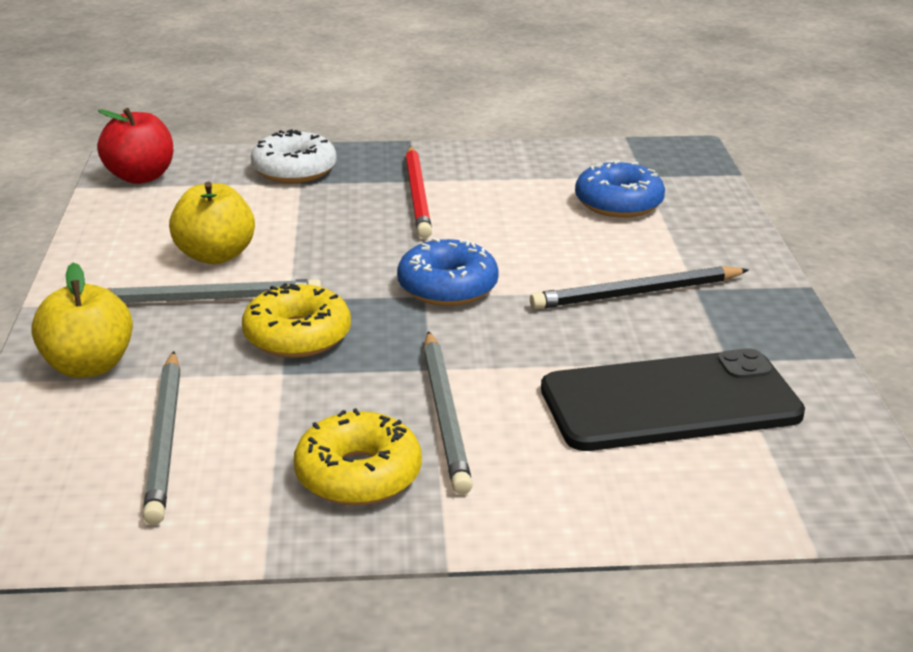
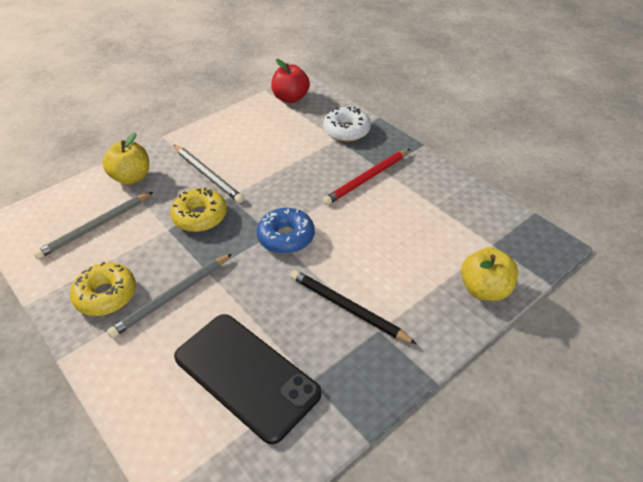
camera: 55 degrees right, 15 degrees up
yellow apple [169,182,255,264] -> yellow apple moved to [461,247,518,301]
blue donut [575,160,665,218] -> none

